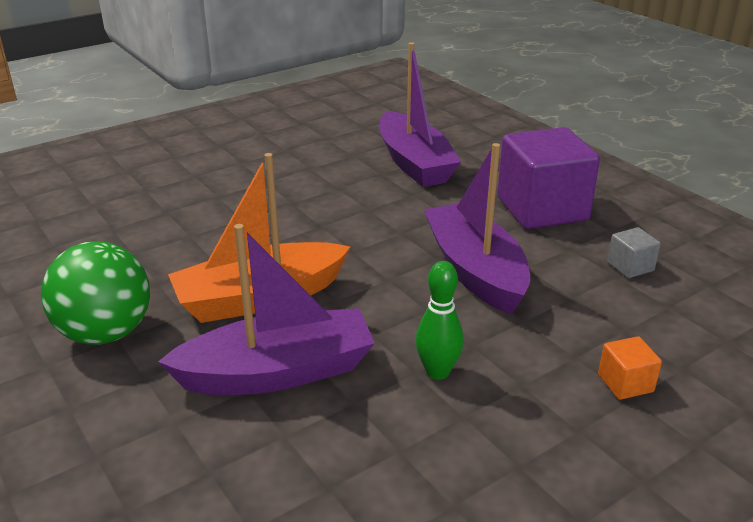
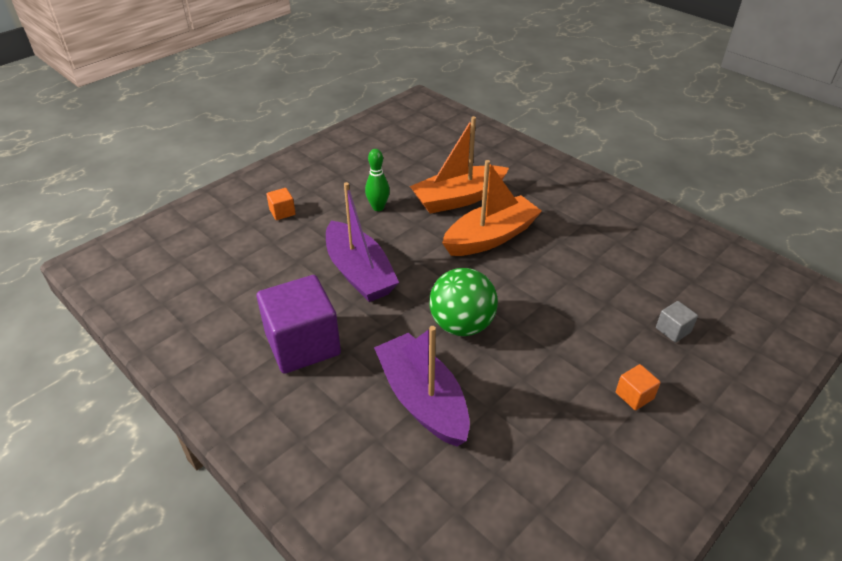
camera: 170 degrees right, 10 degrees up
green ball [41,241,150,345] -> green ball moved to [429,268,498,336]
purple boat [158,224,375,395] -> orange boat [410,116,509,214]
grey cube [607,227,661,278] -> grey cube moved to [656,301,698,342]
none -> orange cube [616,364,661,410]

